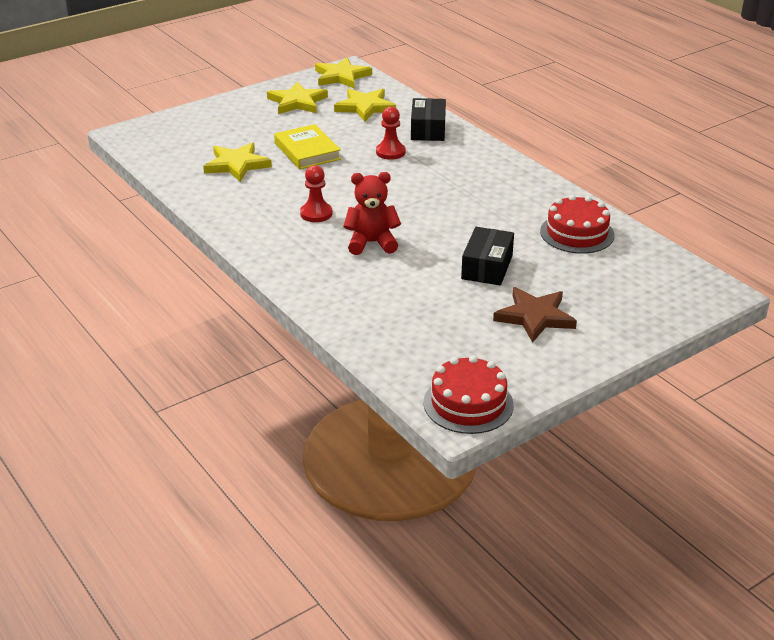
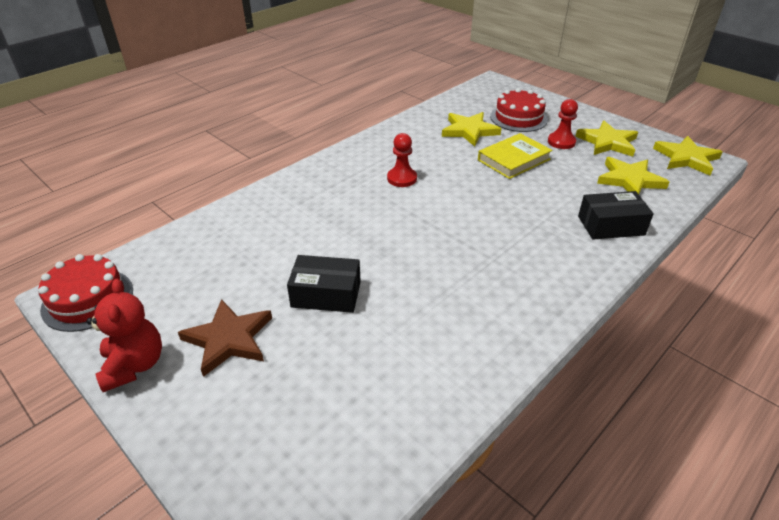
camera: 80 degrees right, 5 degrees up
red teddy bear [343,172,401,255] -> red teddy bear moved to [86,279,162,392]
red pawn [376,107,406,160] -> red pawn moved to [548,99,578,149]
red cake [540,195,614,253] -> red cake moved to [490,88,548,132]

